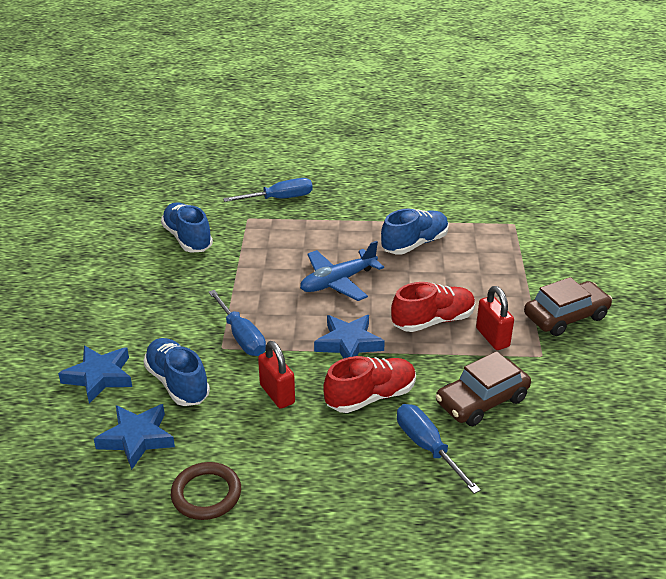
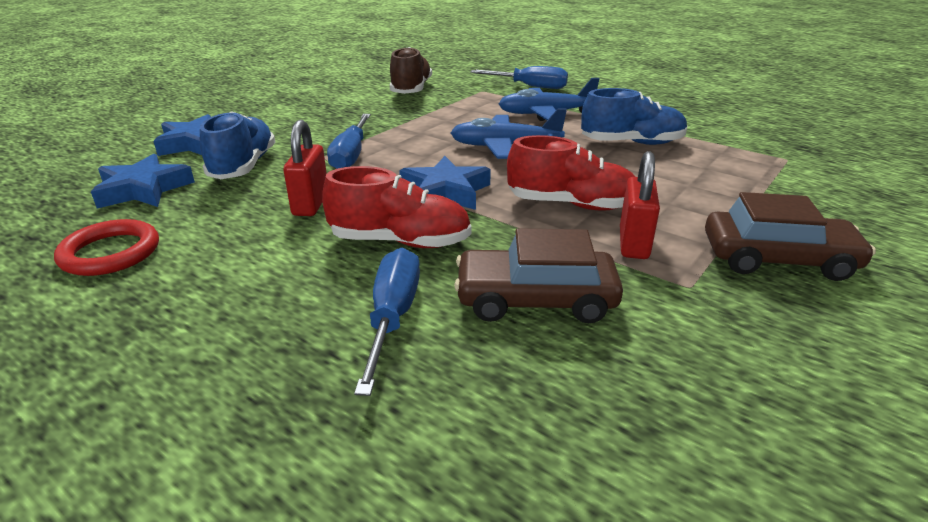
camera: 35 degrees right, 5 degrees down
blue shoe [161,202,213,253] -> brown shoe [390,47,432,94]
brown ring [171,462,241,520] -> red ring [54,219,159,276]
none -> blue plane [499,78,600,121]

